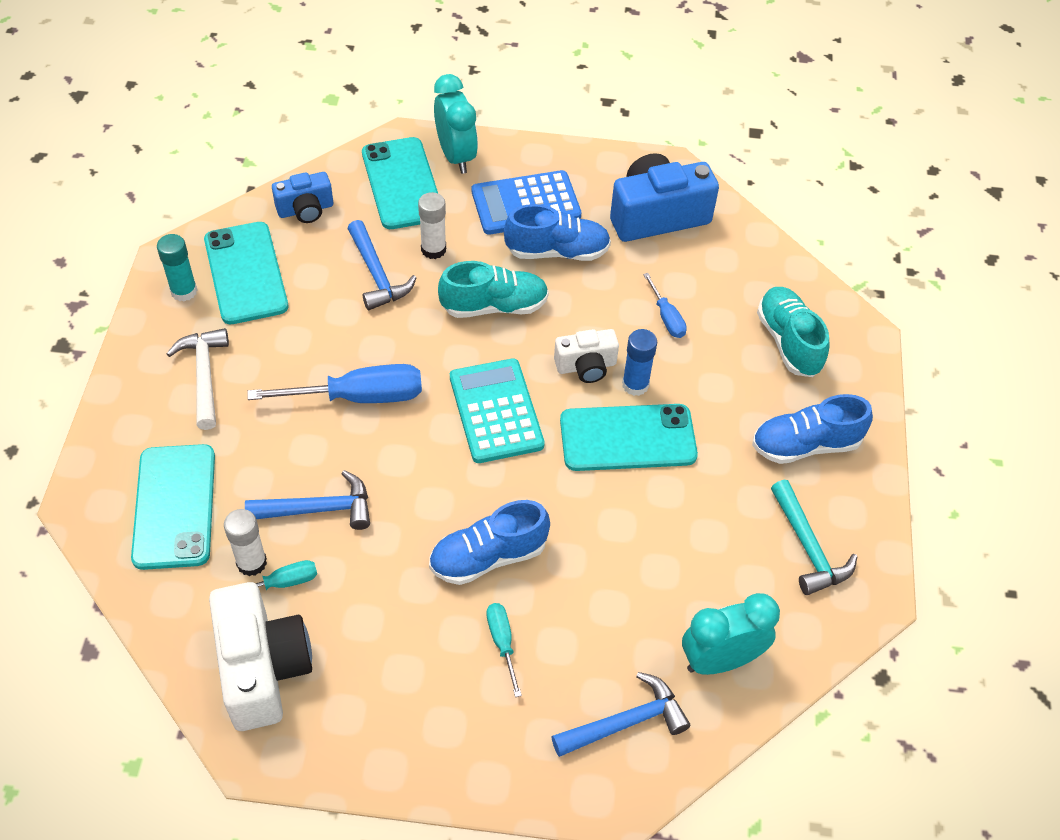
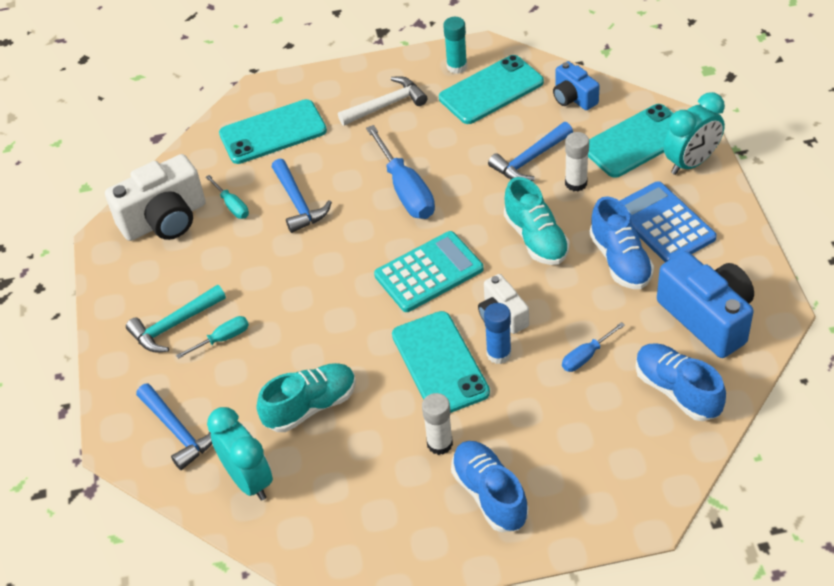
camera: 80 degrees right, 5 degrees down
white glue stick [224,509,267,576] -> white glue stick moved to [422,393,453,455]
blue shoe [429,500,550,585] -> blue shoe moved to [635,343,726,421]
turquoise shoe [757,287,829,377] -> turquoise shoe moved to [257,363,356,432]
turquoise hammer [771,480,857,595] -> turquoise hammer moved to [126,285,226,353]

